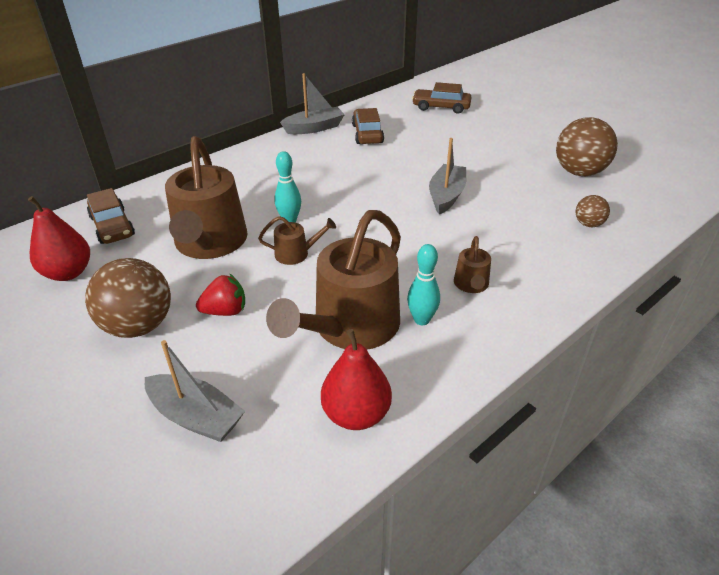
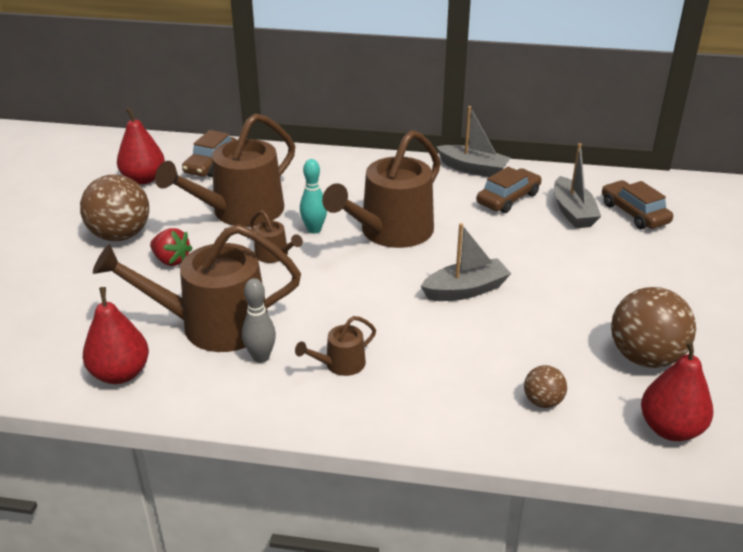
camera: 50 degrees right, 5 degrees down
grey boat [145,340,245,442] -> grey boat moved to [554,143,601,228]
turquoise bowling pin [407,244,440,325] -> grey bowling pin [242,278,276,363]
none -> brown watering can [322,130,441,248]
none -> red pear [641,340,713,441]

